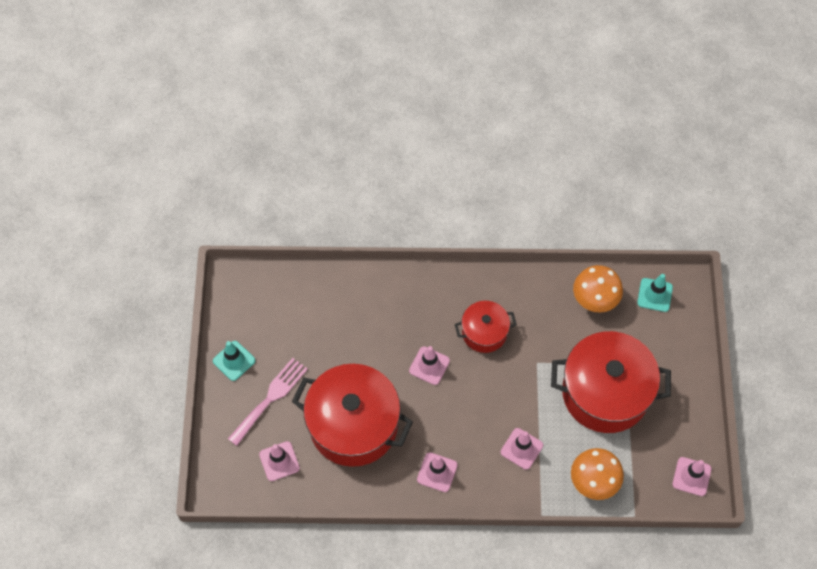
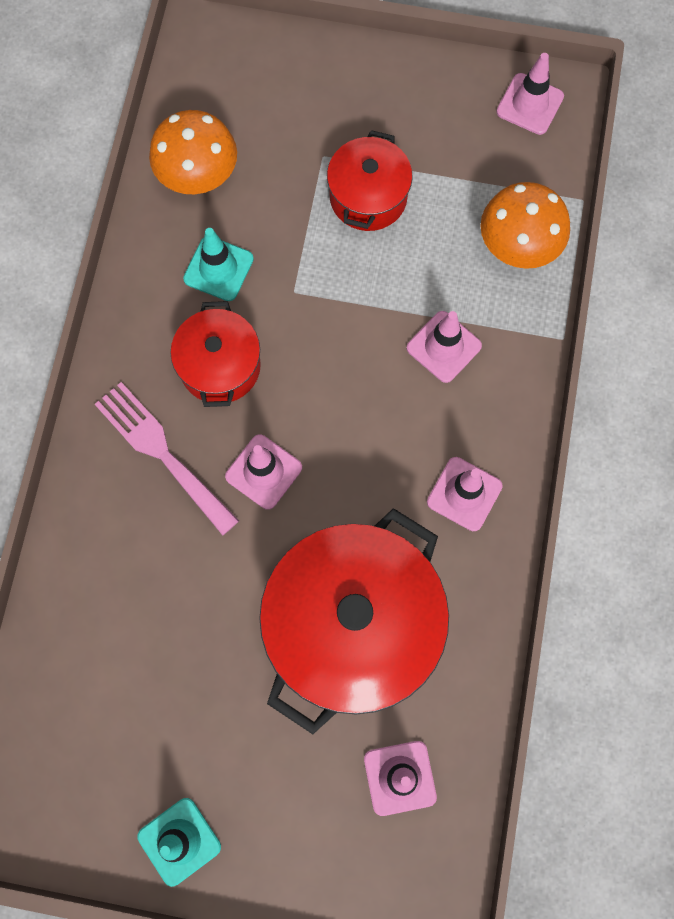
camera: 80 degrees left, 10 degrees up
pink fork [228,358,308,446] -> pink fork moved to [95,382,239,536]
red pot [551,331,671,433] -> red pot [327,130,413,231], size x0.53
turquoise traffic cone [637,274,673,312] -> turquoise traffic cone moved to [183,228,254,301]

